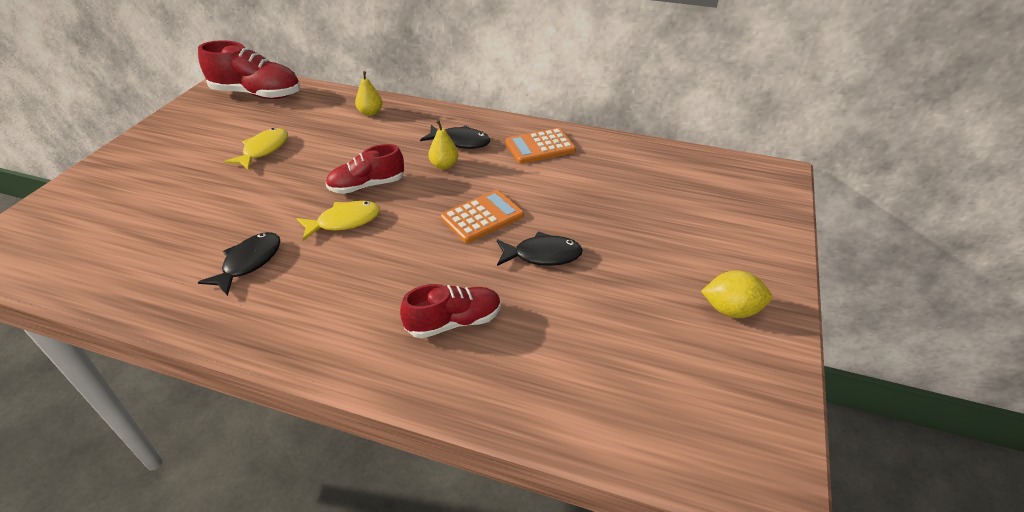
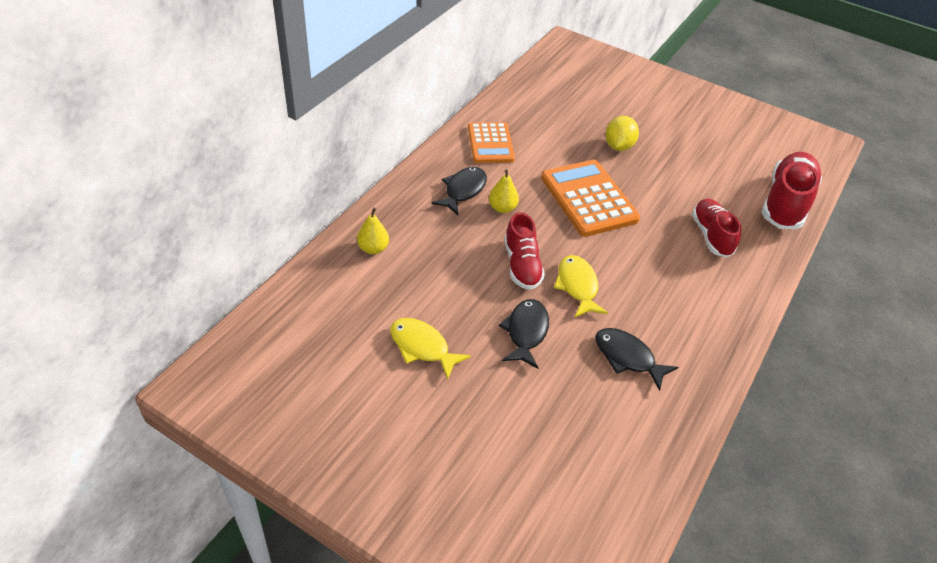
camera: 80 degrees left, 5 degrees up
red shoe [198,40,300,99] -> red shoe moved to [762,152,822,229]
orange calculator [441,190,524,243] -> orange calculator [541,160,640,237], size x1.51
black fish [497,231,583,266] -> black fish moved to [499,299,549,369]
yellow lemon [701,271,772,318] -> yellow lemon moved to [605,116,639,151]

